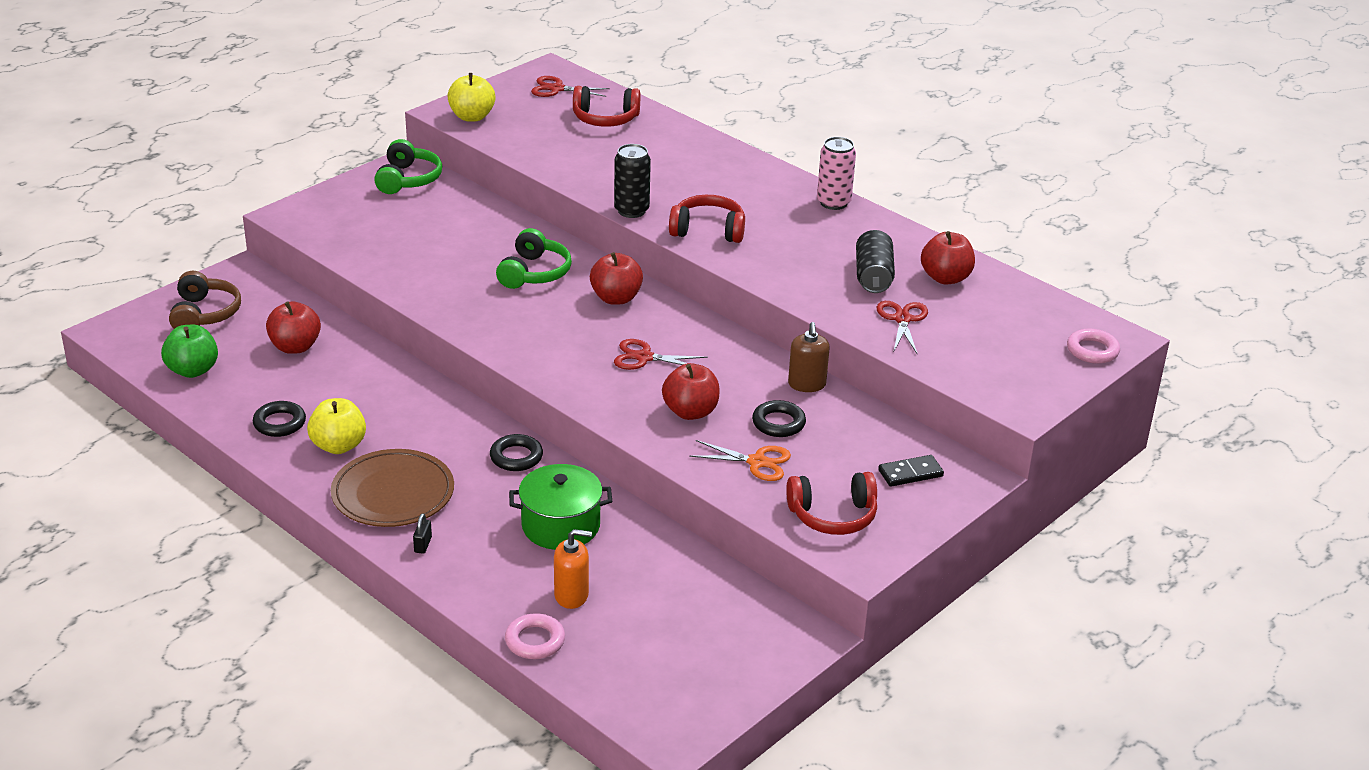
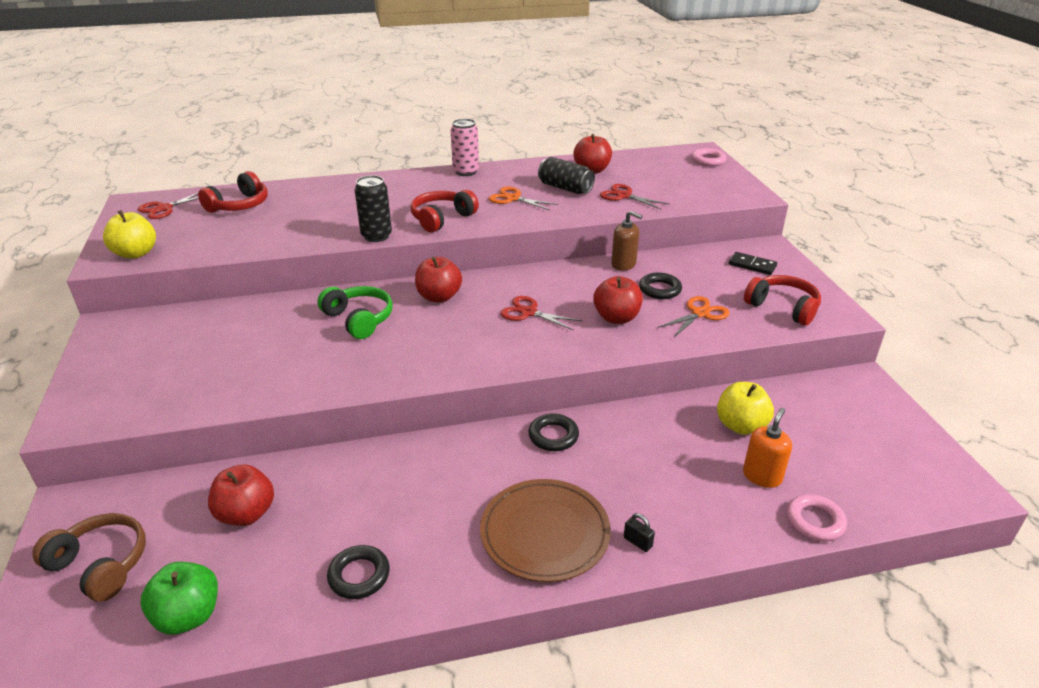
camera: 55 degrees left, 0 degrees up
yellow apple [307,398,366,454] -> yellow apple moved to [717,382,774,435]
green headphones [374,139,442,194] -> none
green pot [509,464,612,550] -> none
red scissors [614,339,708,370] -> red scissors turned 75 degrees clockwise [500,296,582,330]
red headphones [786,472,877,535] -> red headphones turned 75 degrees counterclockwise [744,275,821,326]
black domino [878,455,944,487] -> black domino turned 75 degrees counterclockwise [729,252,777,275]
none -> orange scissors [489,187,558,211]

